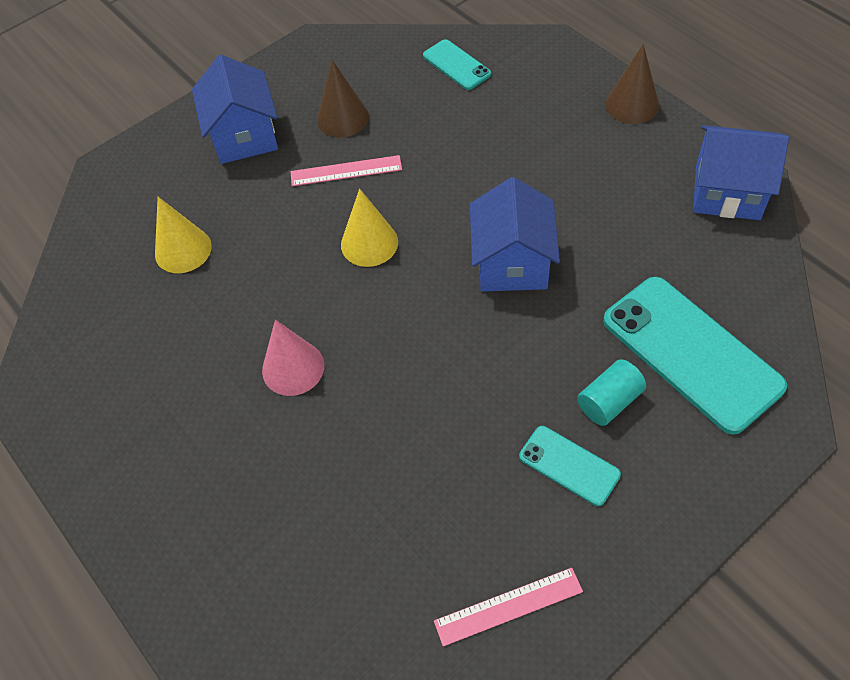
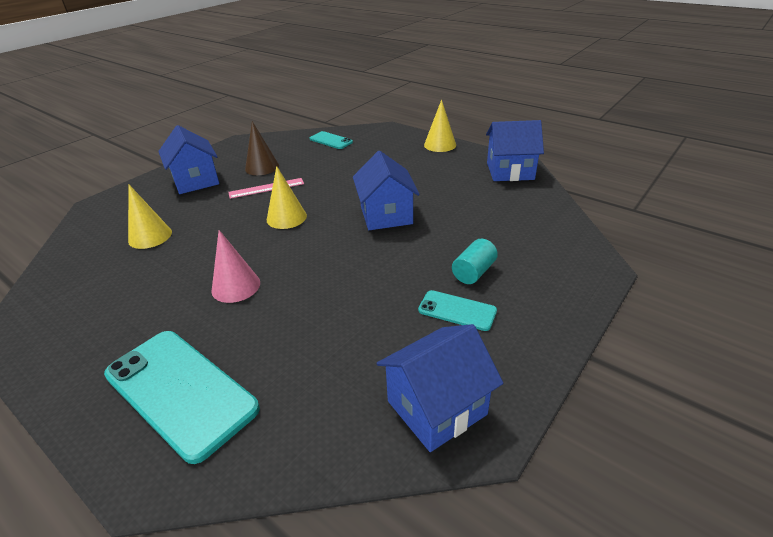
camera: 15 degrees left, 20 degrees down
pink ruler [434,568,583,646] -> blue house [377,324,504,452]
turquoise phone [603,277,787,435] -> turquoise phone moved to [104,331,260,464]
brown cone [605,44,659,124] -> yellow cone [424,100,456,152]

